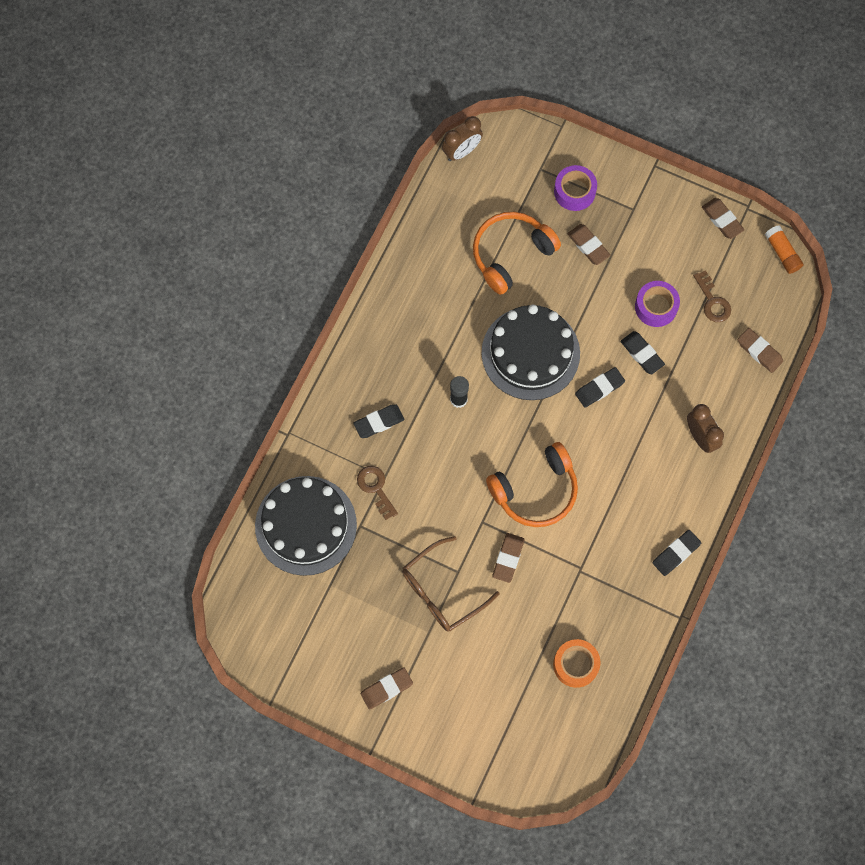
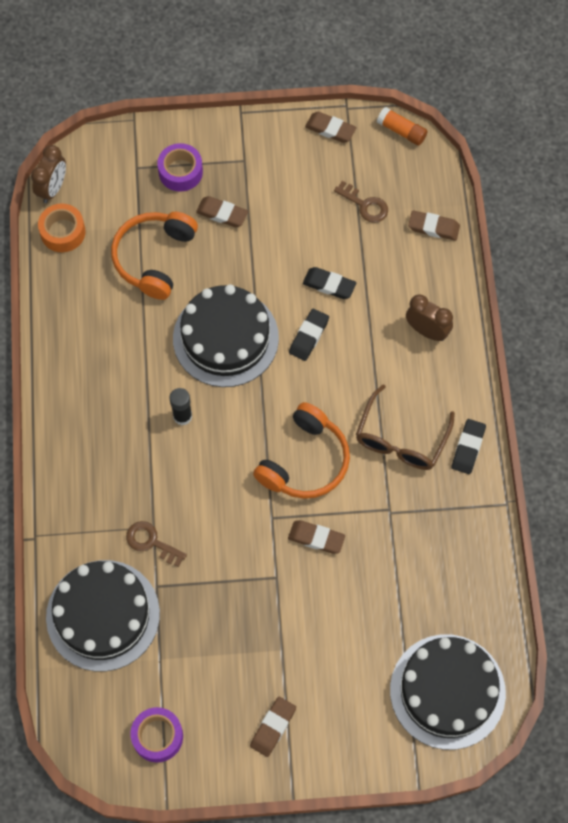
camera: 30 degrees left, 5 degrees down
black eraser [353,404,405,438] -> none
brown glasses [402,536,499,631] -> brown glasses moved to [356,384,455,470]
brown eraser [492,533,525,583] -> brown eraser turned 60 degrees counterclockwise [288,520,345,554]
orange tape [553,639,600,688] -> orange tape moved to [38,204,86,252]
purple tape [635,281,680,327] -> purple tape moved to [131,707,183,762]
none -> black cake [390,634,506,750]

